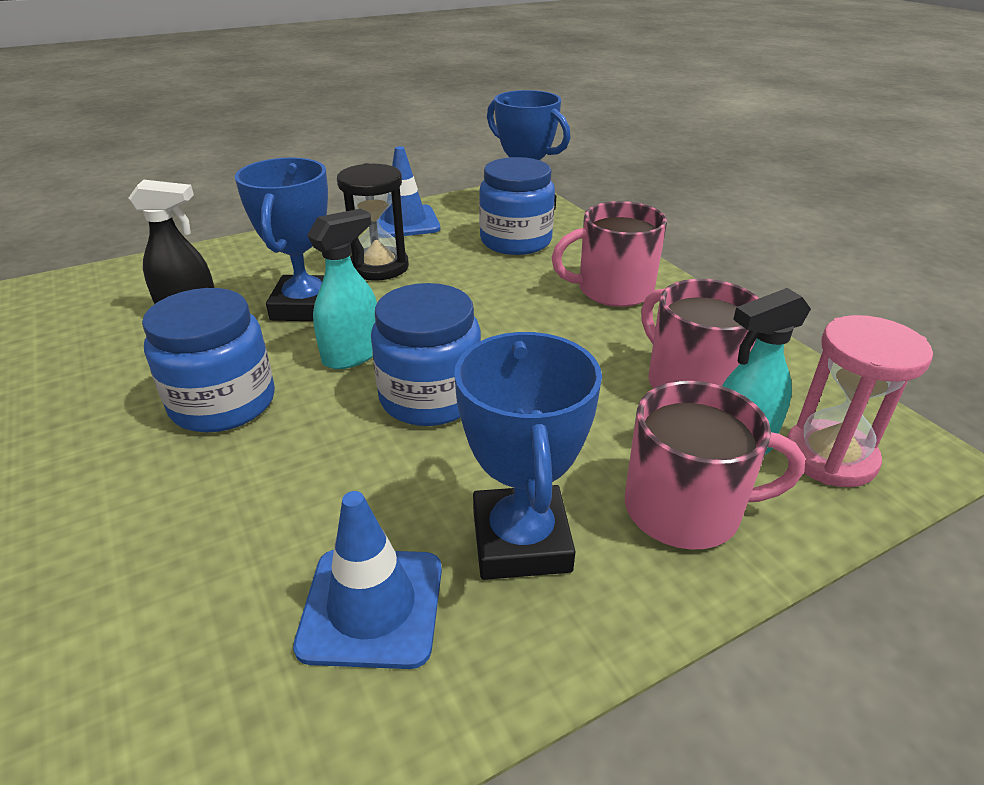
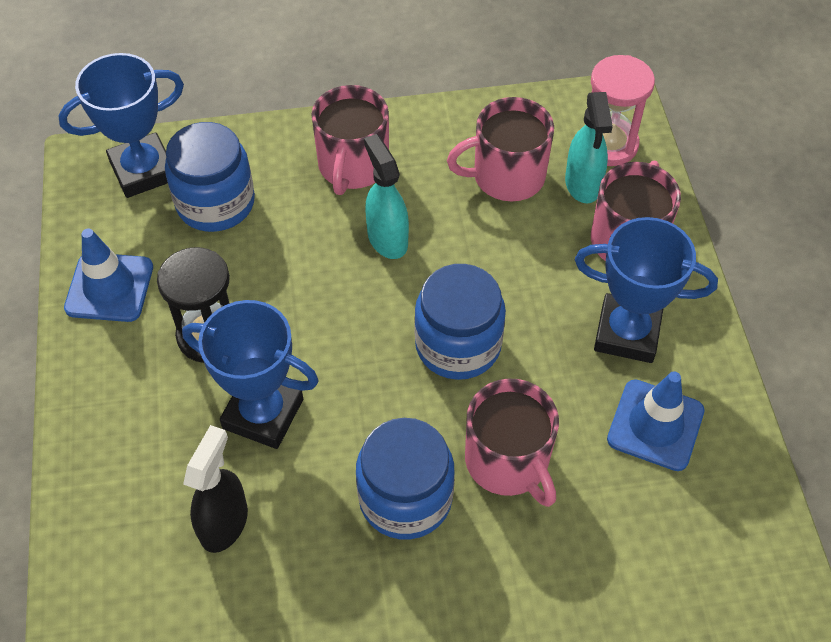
camera: 70 degrees left, 20 degrees up
turquoise spray bottle [307,209,377,369] -> turquoise spray bottle moved to [364,134,409,259]
none -> pink mug [465,379,559,507]

